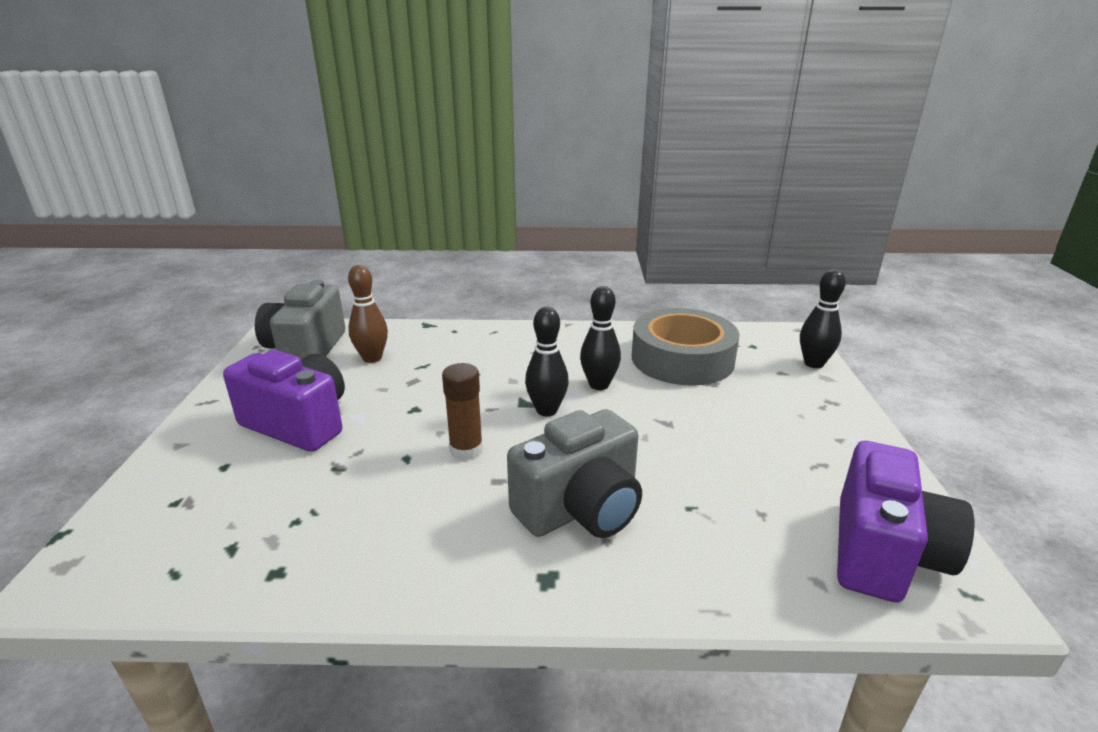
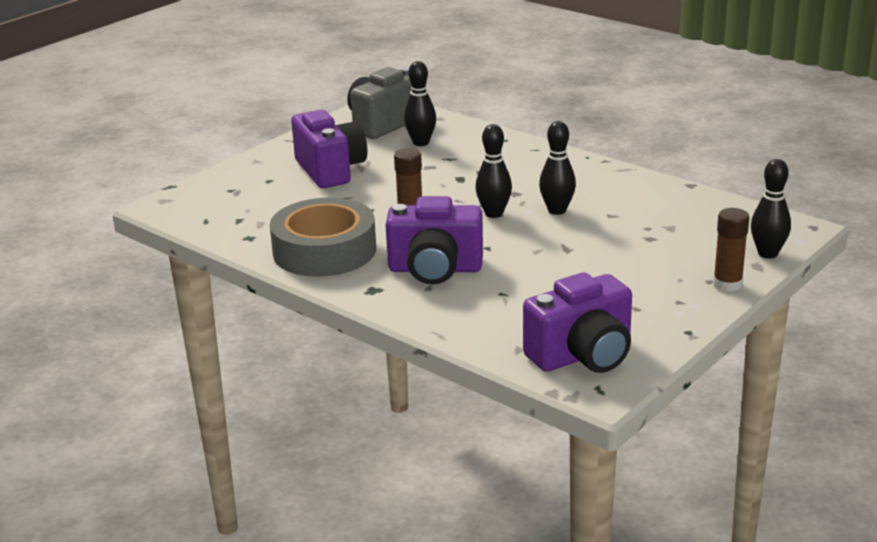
camera: 40 degrees right, 0 degrees up
brown bowling pin [348,265,388,363] -> black bowling pin [404,61,436,146]
grey camera [507,409,642,538] -> purple camera [385,196,483,285]
grey tape [632,308,739,386] -> grey tape moved to [270,198,376,277]
none -> brown glue stick [713,208,749,292]

